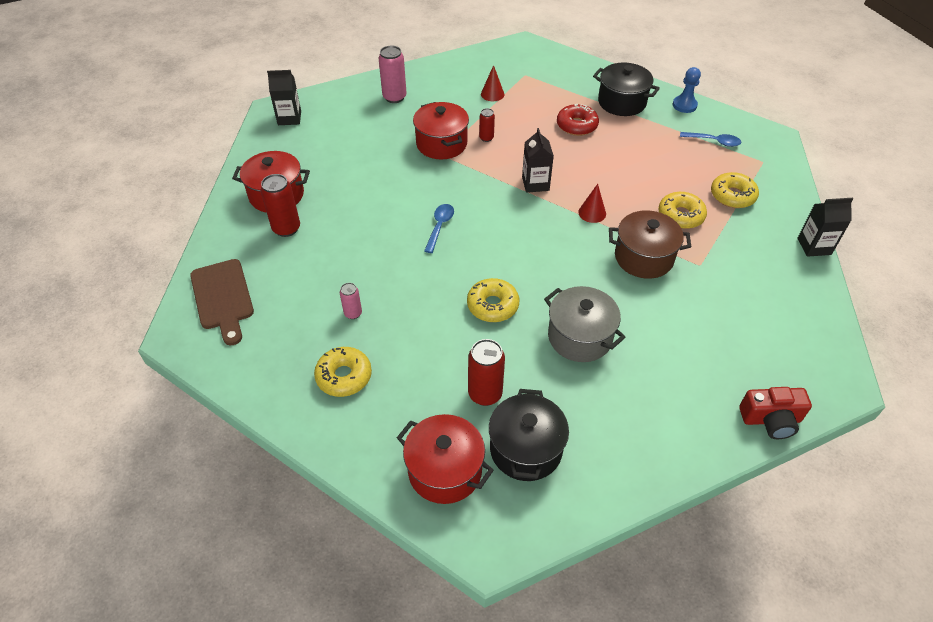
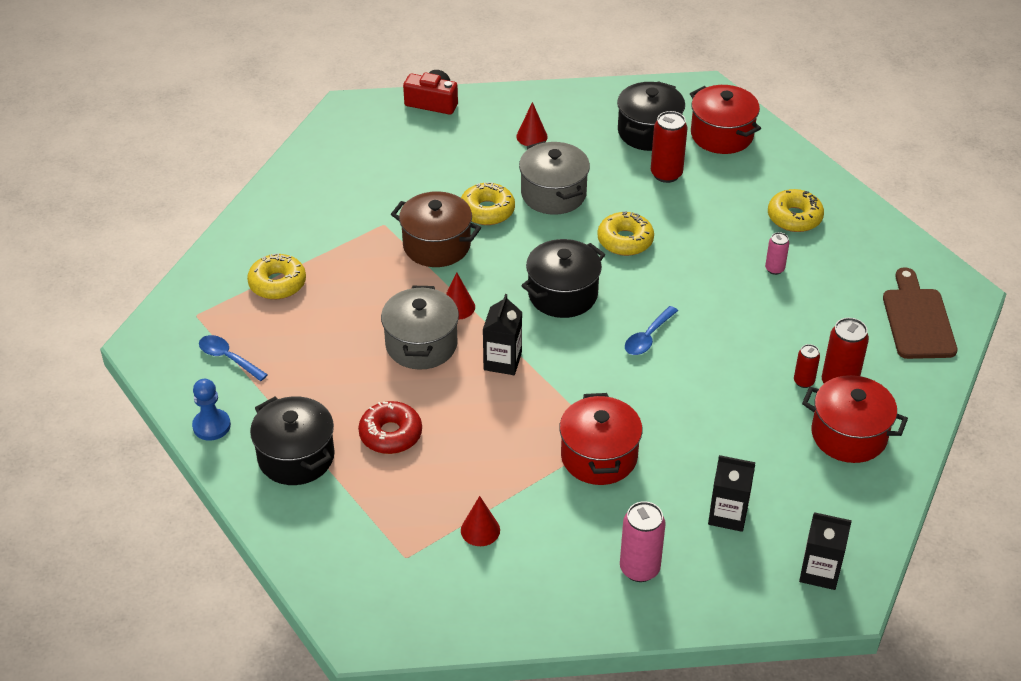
camera: 160 degrees left, 5 degrees down
red can [479,108,495,142] -> red can moved to [794,344,820,388]
yellow donut [658,192,707,229] -> yellow donut moved to [461,182,515,225]
black carton [797,198,853,257] -> black carton moved to [708,455,755,532]
none -> grey pot [381,286,459,370]
none -> red cone [516,102,548,146]
none -> black pot [521,239,605,318]

